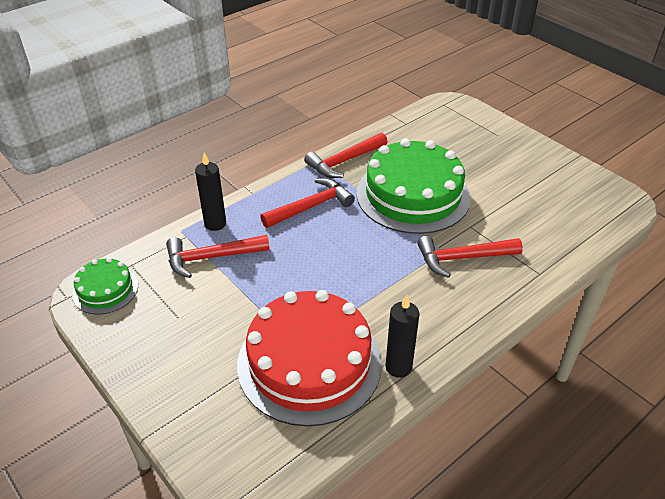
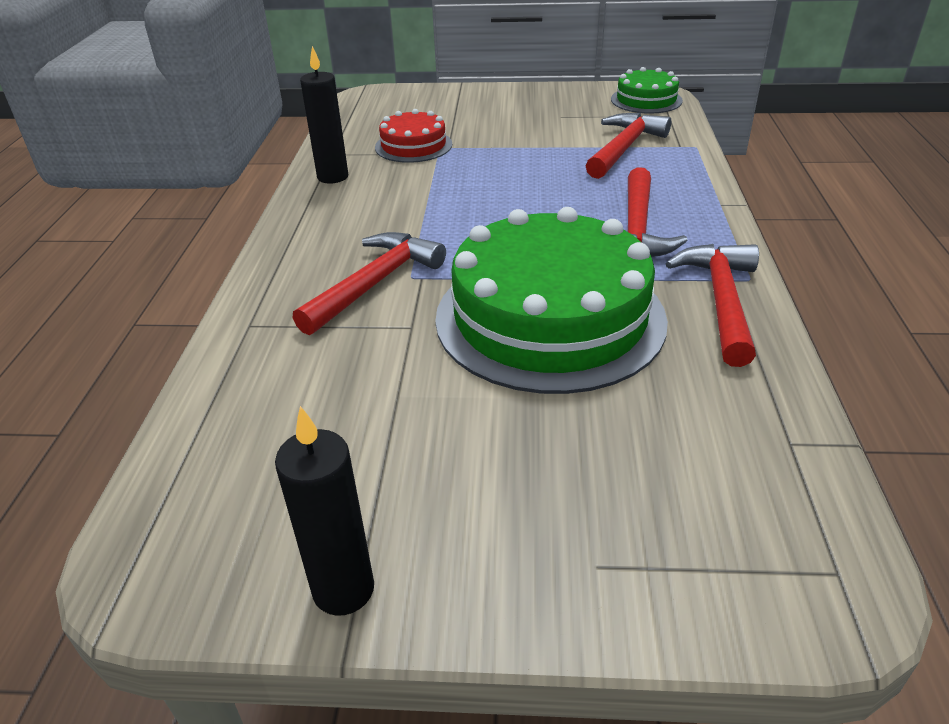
camera: 135 degrees right, 5 degrees down
black candle [195,152,226,231] -> black candle moved to [275,406,374,616]
red cake [237,290,382,426] -> red cake [375,109,452,163], size x0.49

